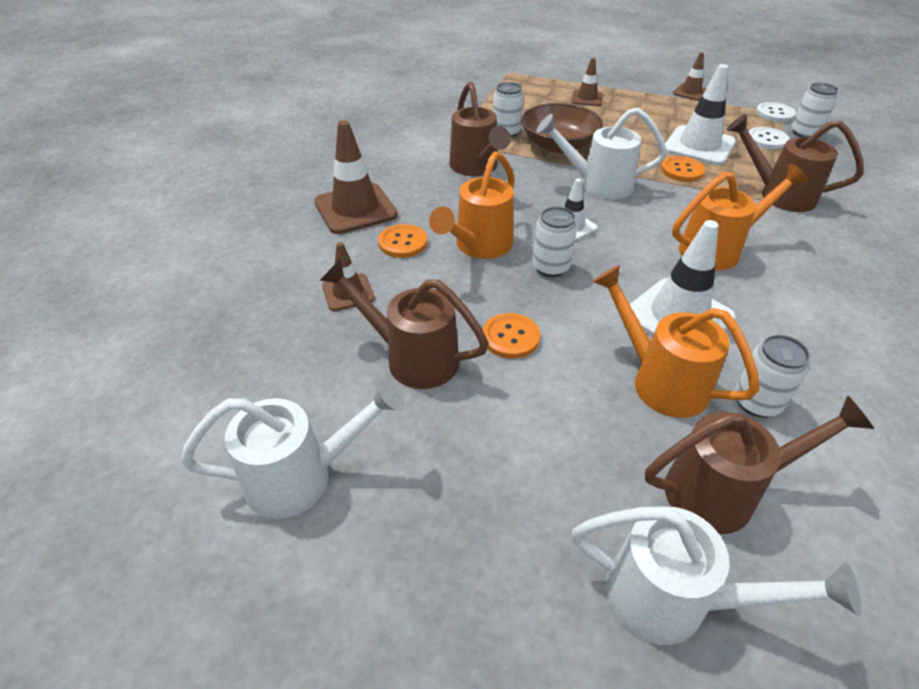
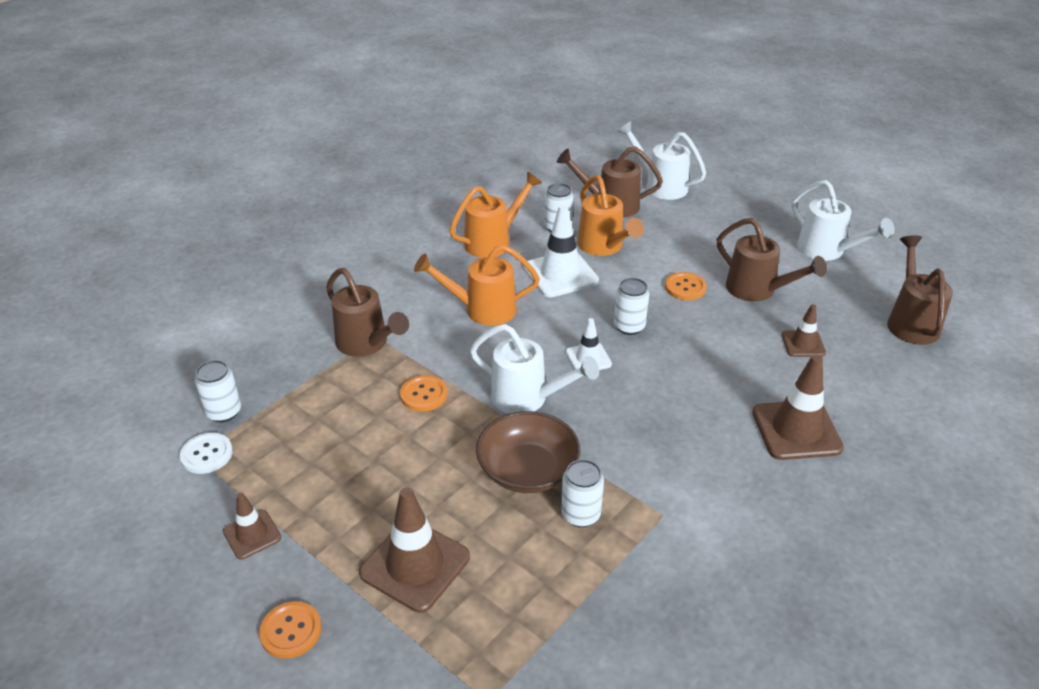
camera: 160 degrees left, 5 degrees down
white watering can [181,379,404,519] -> white watering can turned 135 degrees counterclockwise [791,180,895,261]
orange button [378,224,427,258] -> orange button moved to [259,601,322,659]
orange watering can [429,152,515,259] -> orange watering can moved to [449,172,542,258]
brown watering can [449,82,511,176] -> brown watering can moved to [887,235,953,345]
brown traffic cone [571,58,603,106] -> brown traffic cone [359,487,470,613], size x1.78
white traffic cone [665,64,736,165] -> none
white button [748,127,790,150] -> none

